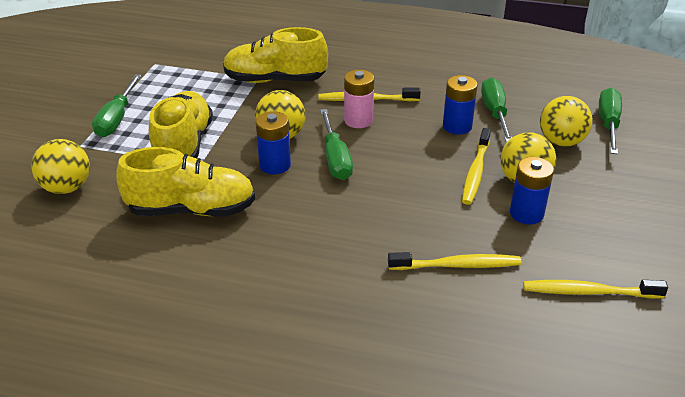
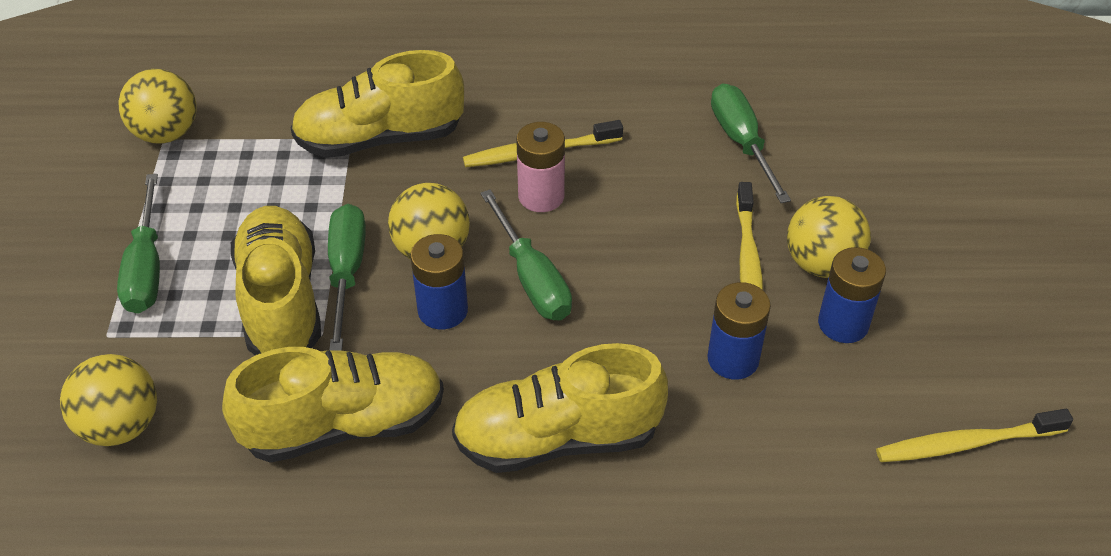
camera: 15 degrees left, 10 degrees up
yellow toothbrush [388,252,522,270] -> none
blue battery [443,75,478,135] -> blue battery moved to [707,282,771,379]
yellow ball [540,96,592,147] -> yellow ball moved to [119,69,196,144]
green screwdriver [599,88,622,154] -> green screwdriver moved to [328,204,366,351]
none -> yellow shoe [452,343,668,473]

